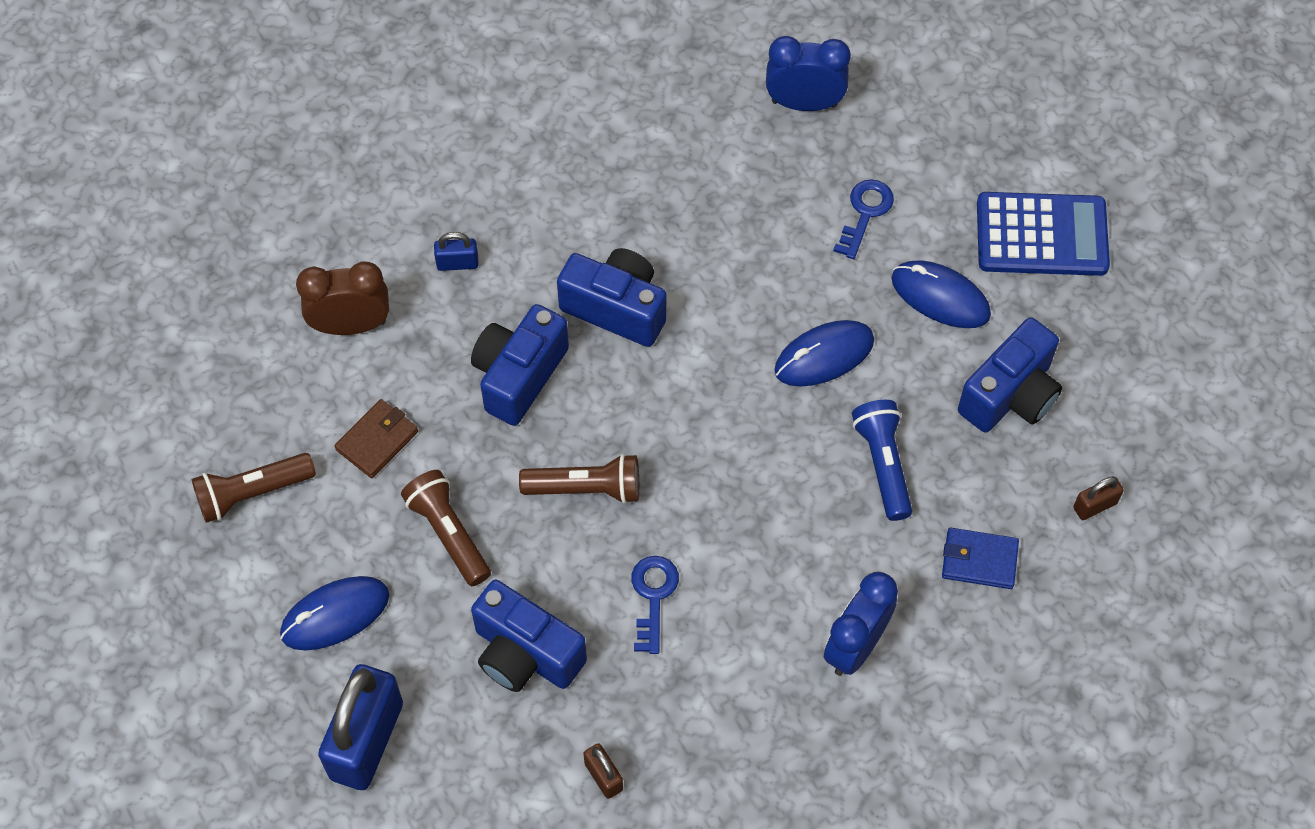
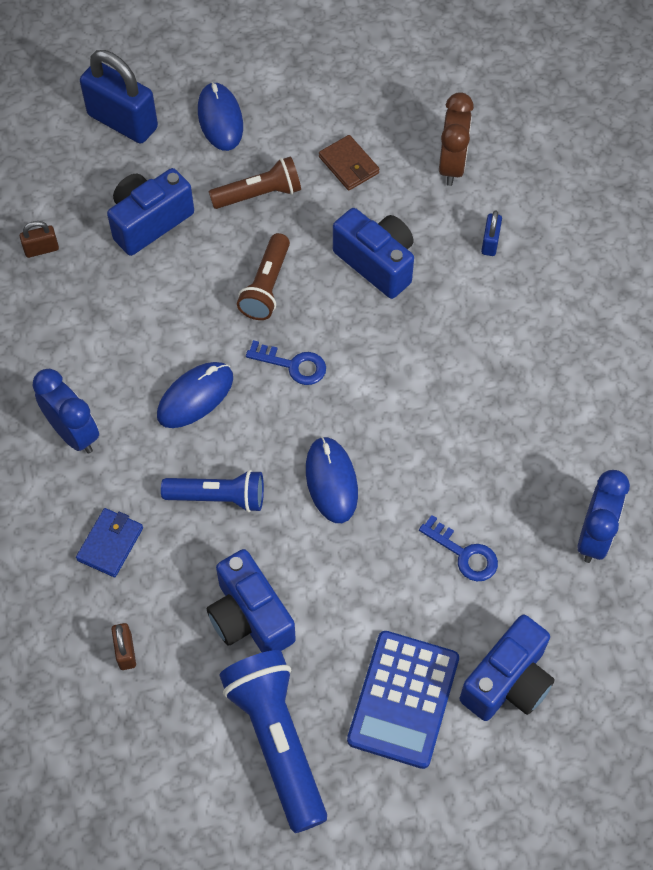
camera: 105 degrees right, 0 degrees up
brown flashlight [192,453,316,523] -> none
blue camera [557,248,666,347] -> blue camera moved to [460,615,555,721]
blue key [631,556,679,654] -> blue key moved to [246,340,326,385]
blue mouse [891,260,991,328] -> blue mouse moved to [157,362,233,428]
none -> blue flashlight [219,650,327,833]

